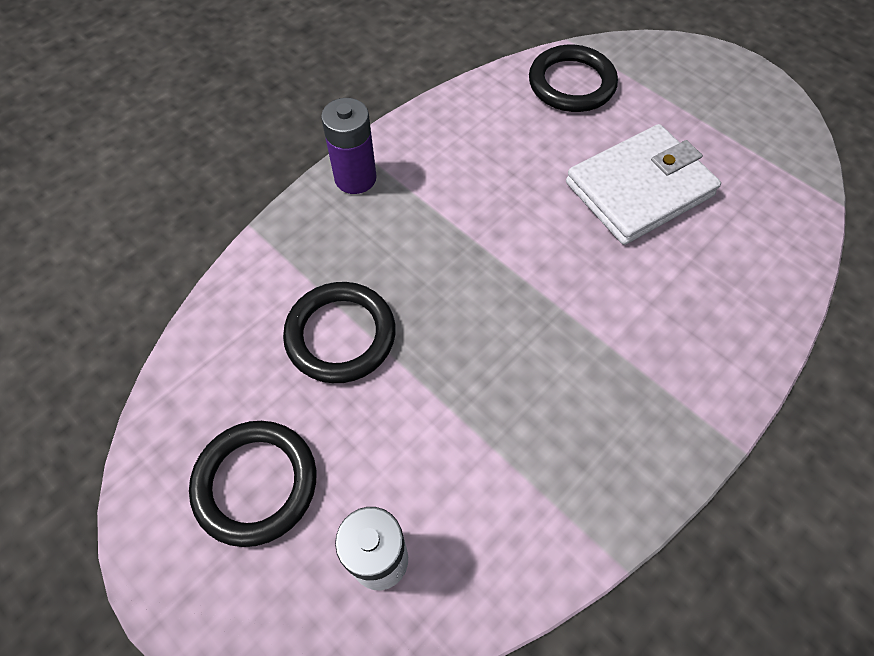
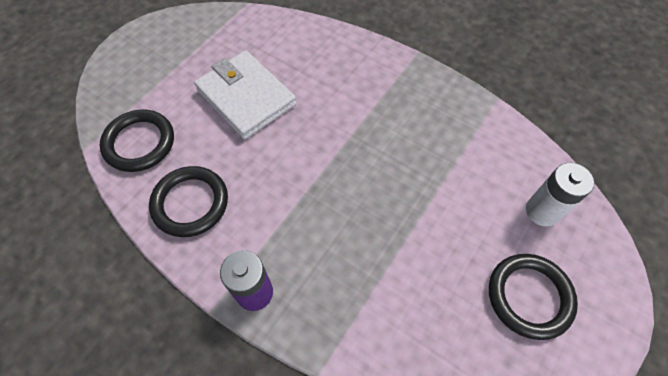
camera: 100 degrees left, 0 degrees up
black ring [283,282,396,383] -> black ring moved to [149,166,228,237]

